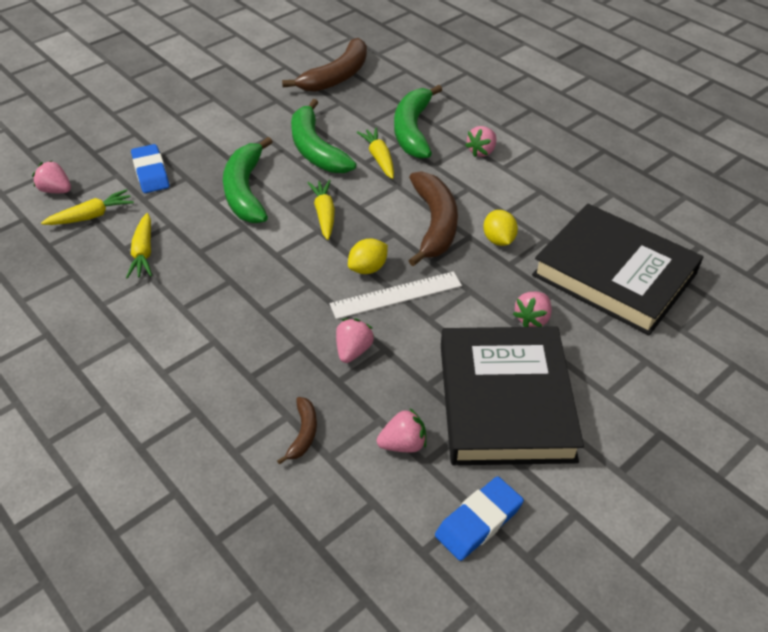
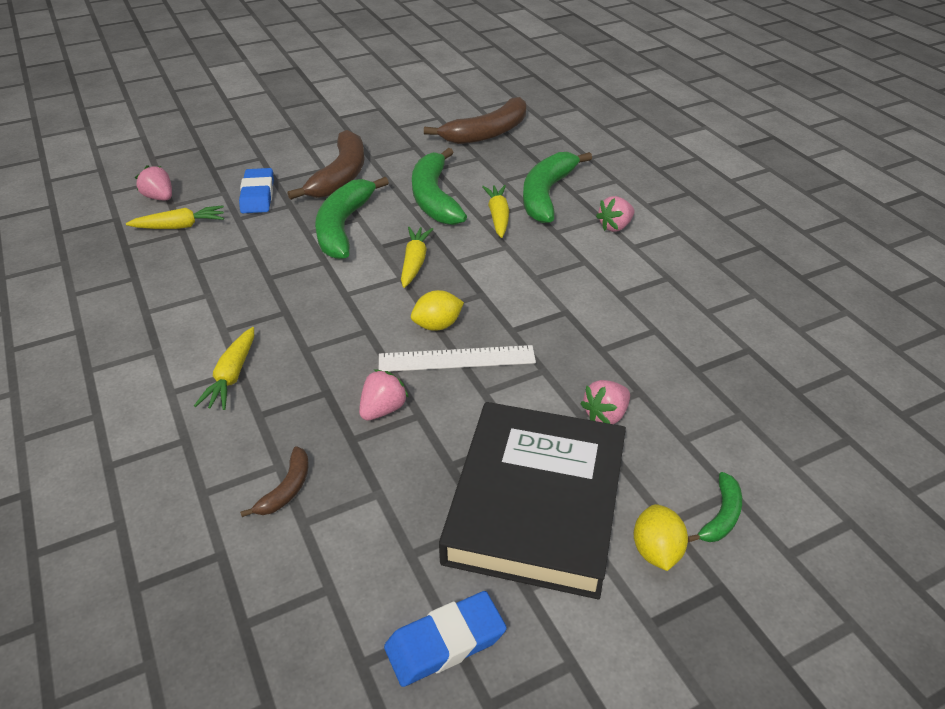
camera: 15 degrees right, 5 degrees down
yellow carrot [126,213,152,279] -> yellow carrot moved to [194,327,254,410]
pink strawberry [377,408,426,452] -> none
brown banana [408,171,458,266] -> brown banana moved to [287,130,364,200]
yellow lemon [483,210,518,246] -> yellow lemon moved to [634,504,688,571]
black book [532,204,703,335] -> none
none -> green banana [688,472,742,542]

